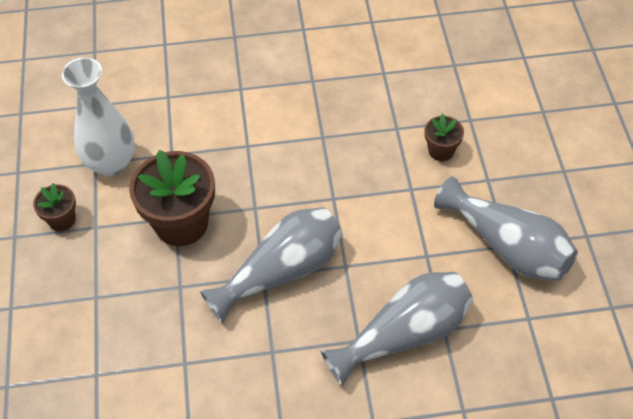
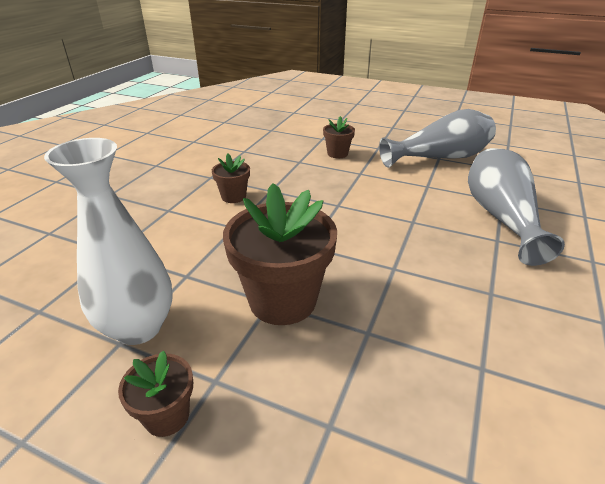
camera: 60 degrees left, 20 degrees down
grey vase [200,207,343,323] -> none
none -> brown flower pot [212,154,250,203]

